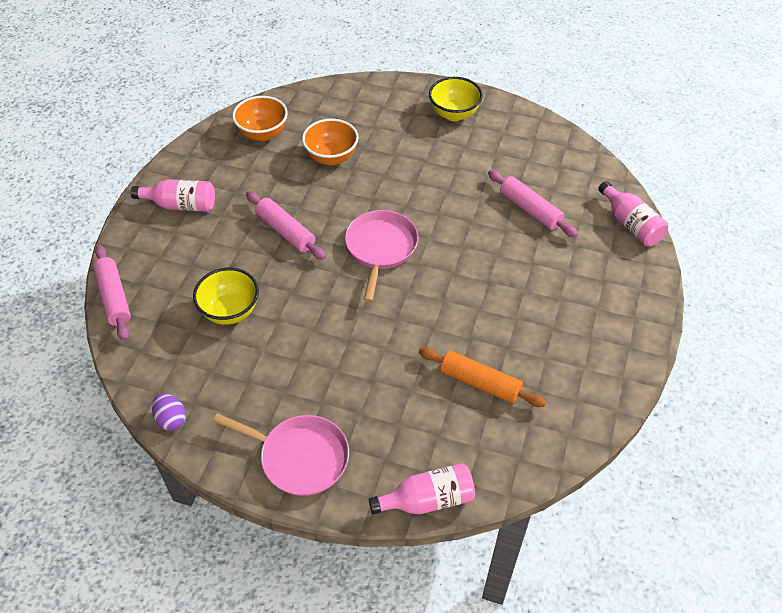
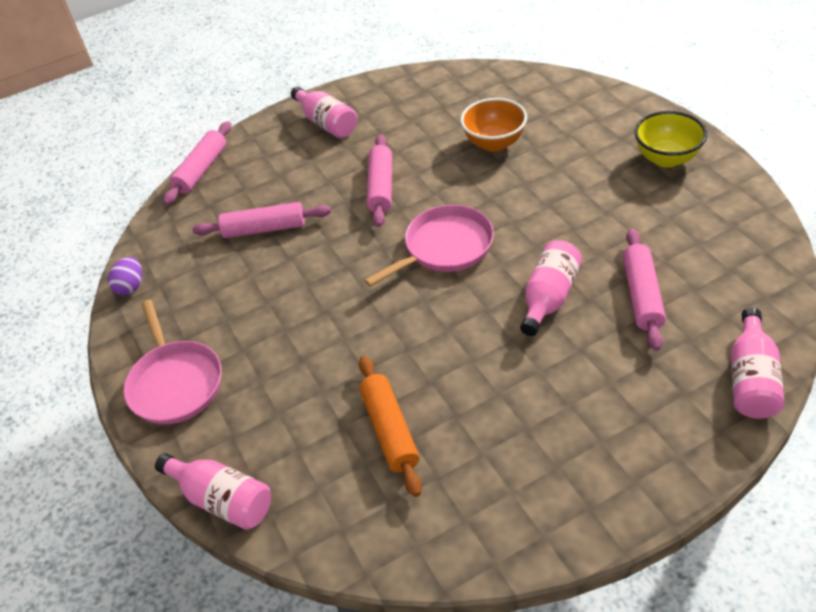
camera: 50 degrees right, 5 degrees down
yellow bowl [193,268,259,325] -> pink rolling pin [192,202,331,238]
orange bowl [232,96,288,141] -> none
none -> pink bottle [520,240,582,336]

